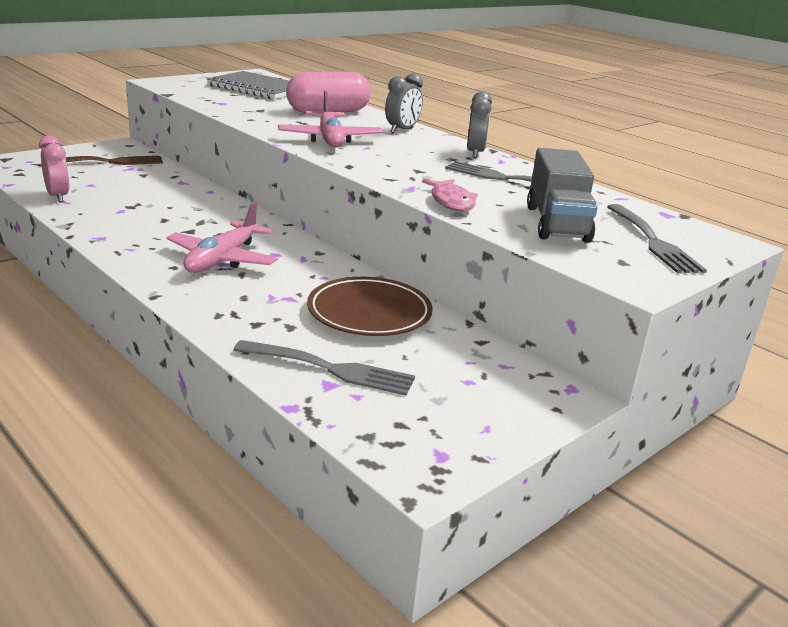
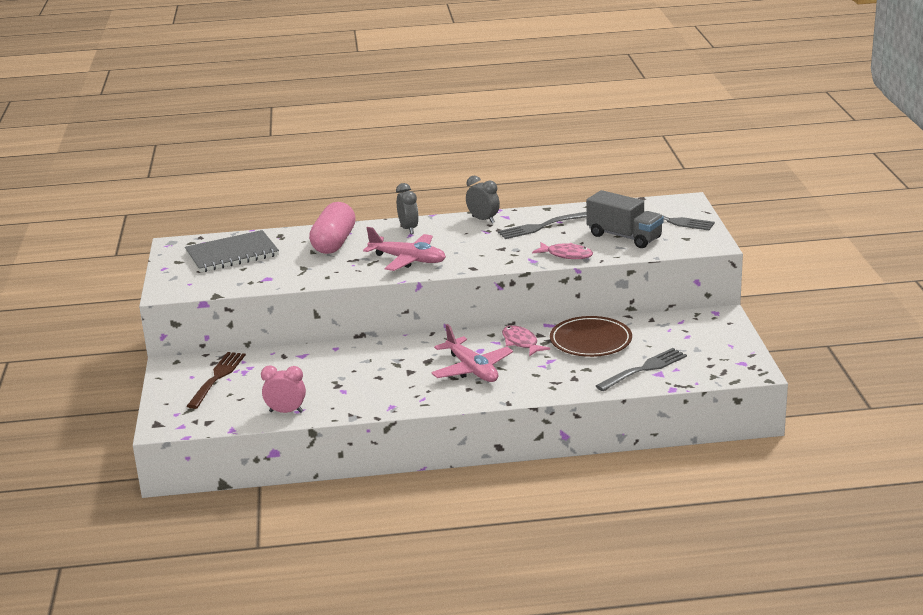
camera: 50 degrees left, 0 degrees up
none -> pink fish [502,325,550,357]

